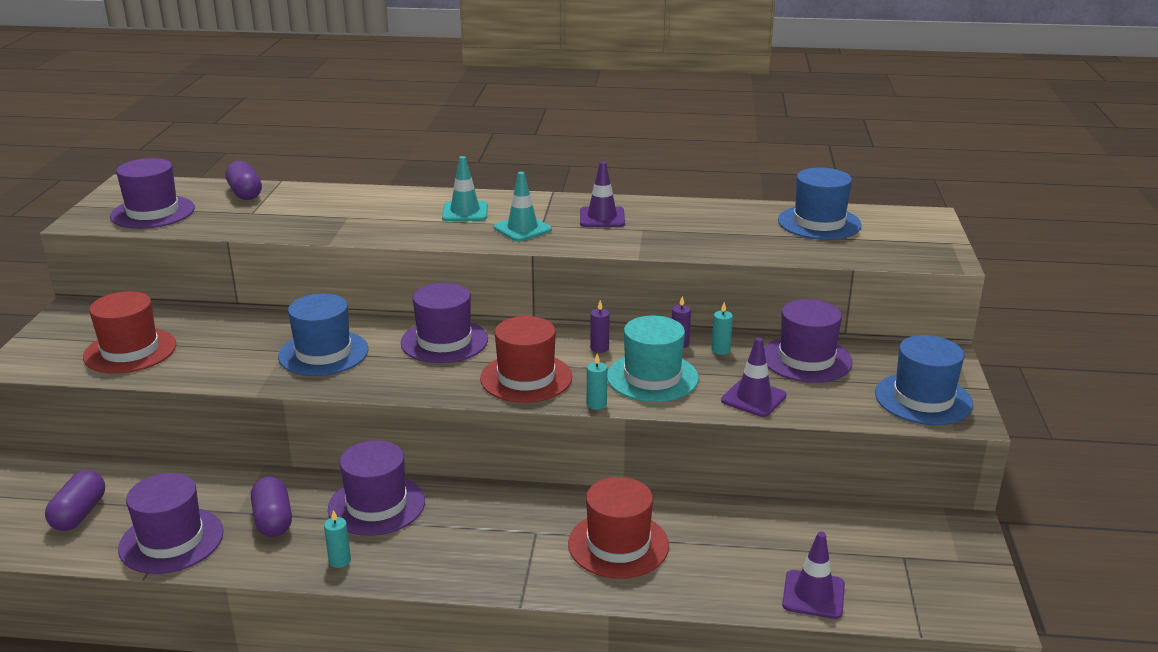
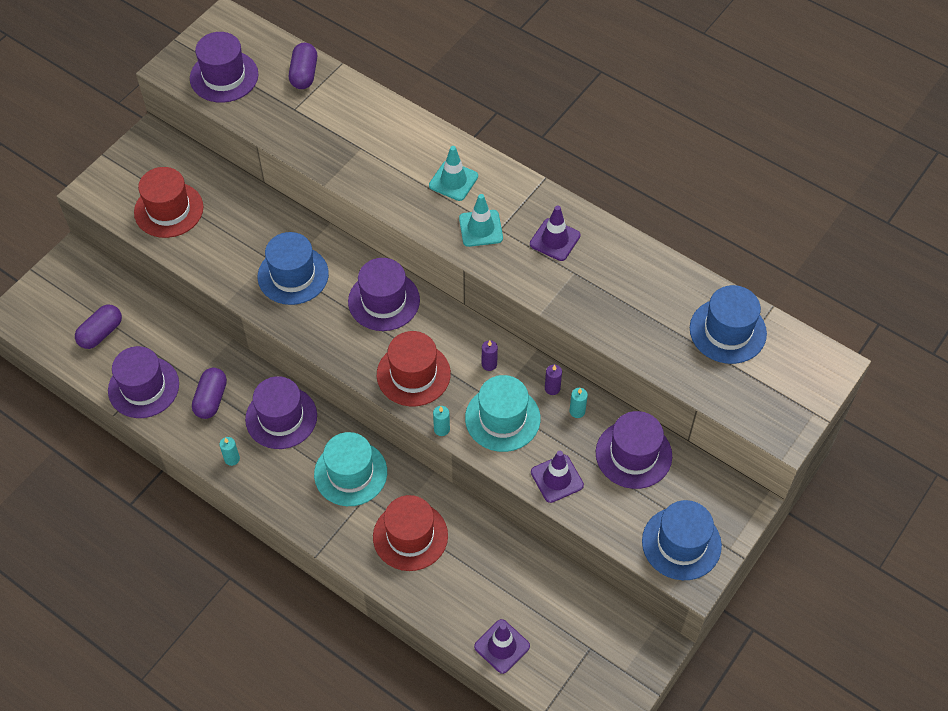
camera: 30 degrees right, 30 degrees up
none -> turquoise hat [314,432,387,506]

